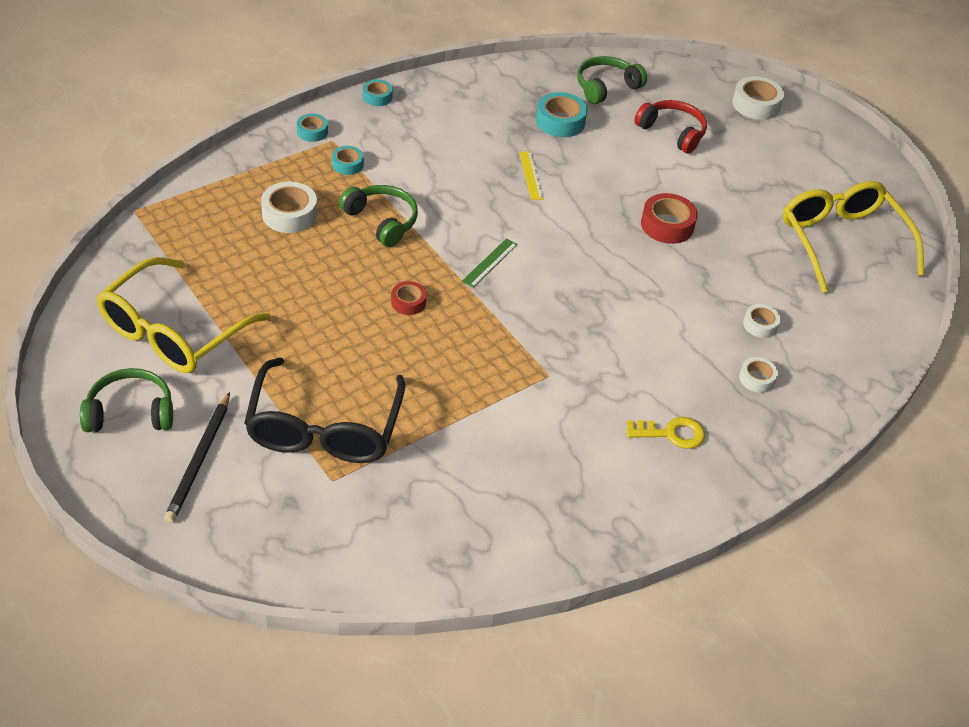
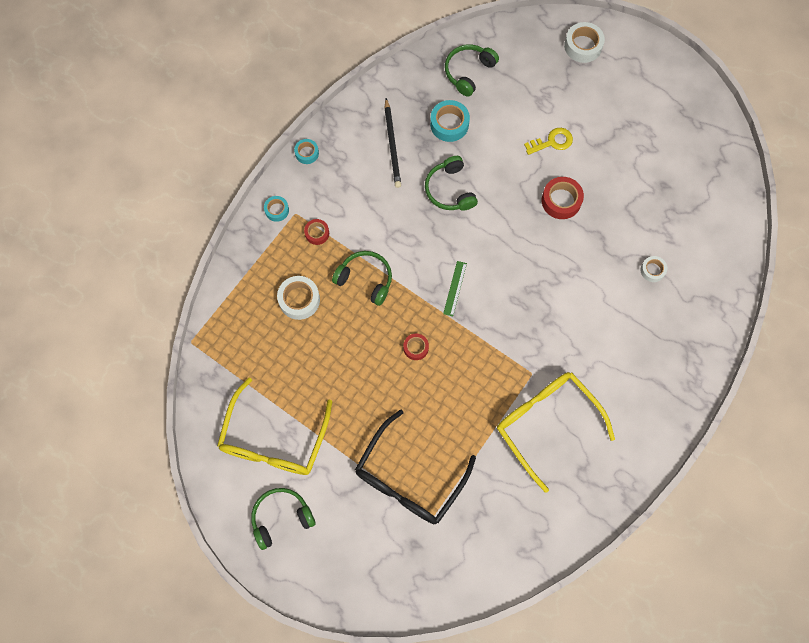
camera: 15 degrees left, 25 degrees up
black pencil [164,392,230,523] -> black pencil moved to [384,98,401,188]
black glasses [244,358,406,463] -> black glasses turned 45 degrees clockwise [355,410,476,524]
turquoise tape [332,146,364,175] -> red tape [304,219,329,245]
yellow ruler [519,151,544,200] -> green headphones [425,156,478,211]
yellow key [626,417,705,449] -> yellow key moved to [524,128,573,155]
red headphones [634,100,707,154] -> none
white tape [739,357,778,393] -> none
yellow glasses [783,181,924,293] -> yellow glasses moved to [497,372,615,493]

